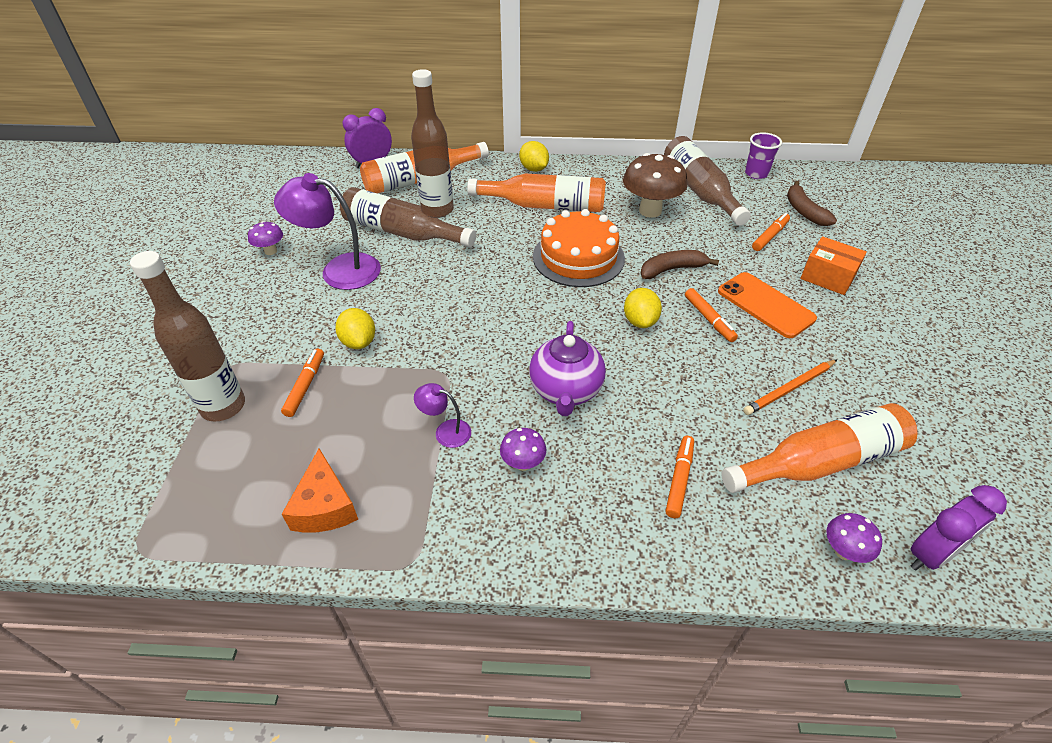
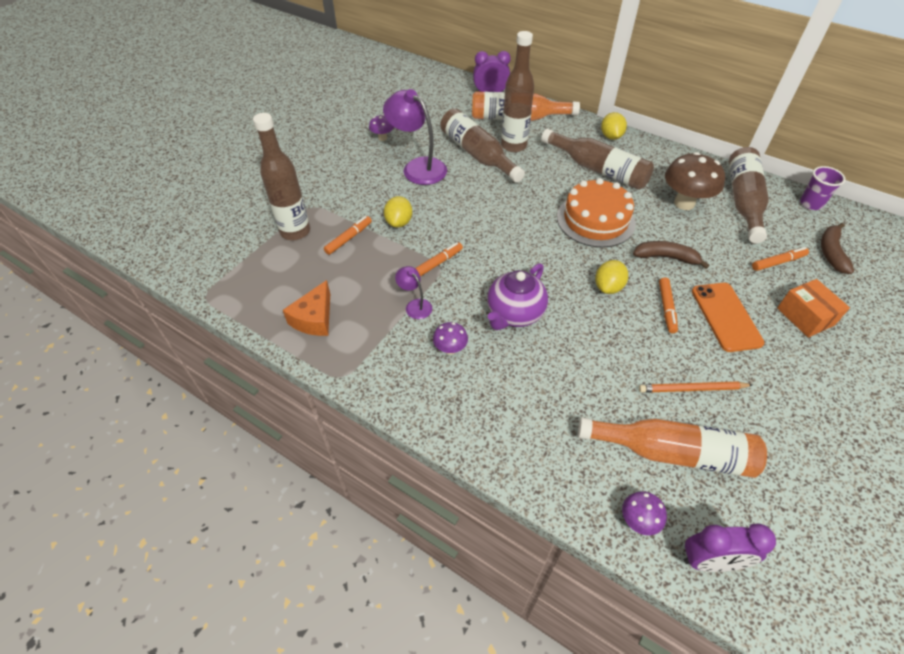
camera: 30 degrees right, 5 degrees up
orange bottle [467,174,606,212] -> brown bottle [541,129,654,190]
orange marker [666,436,694,518] -> orange marker moved to [415,242,463,277]

